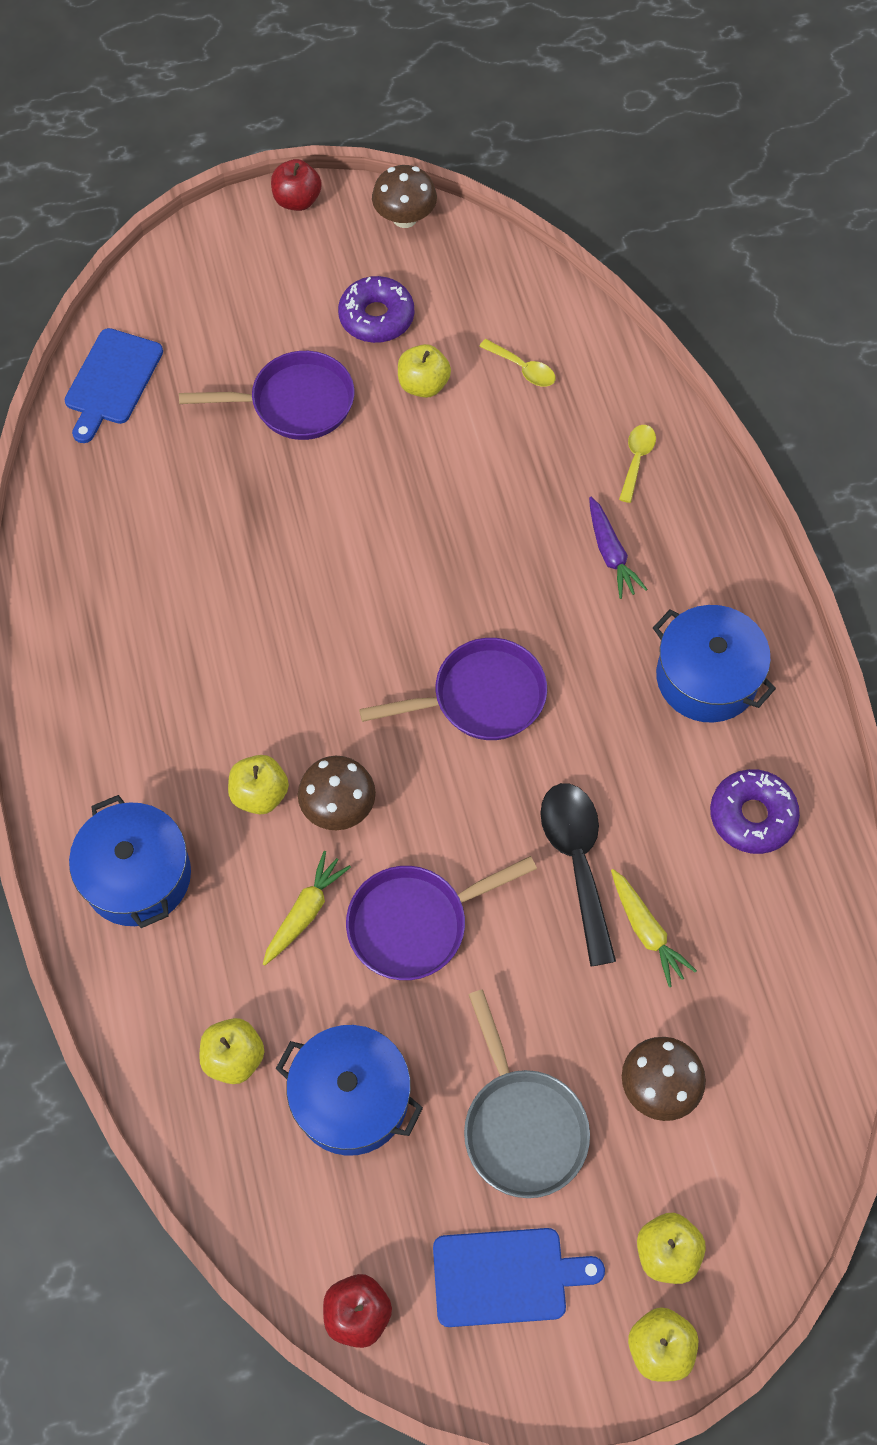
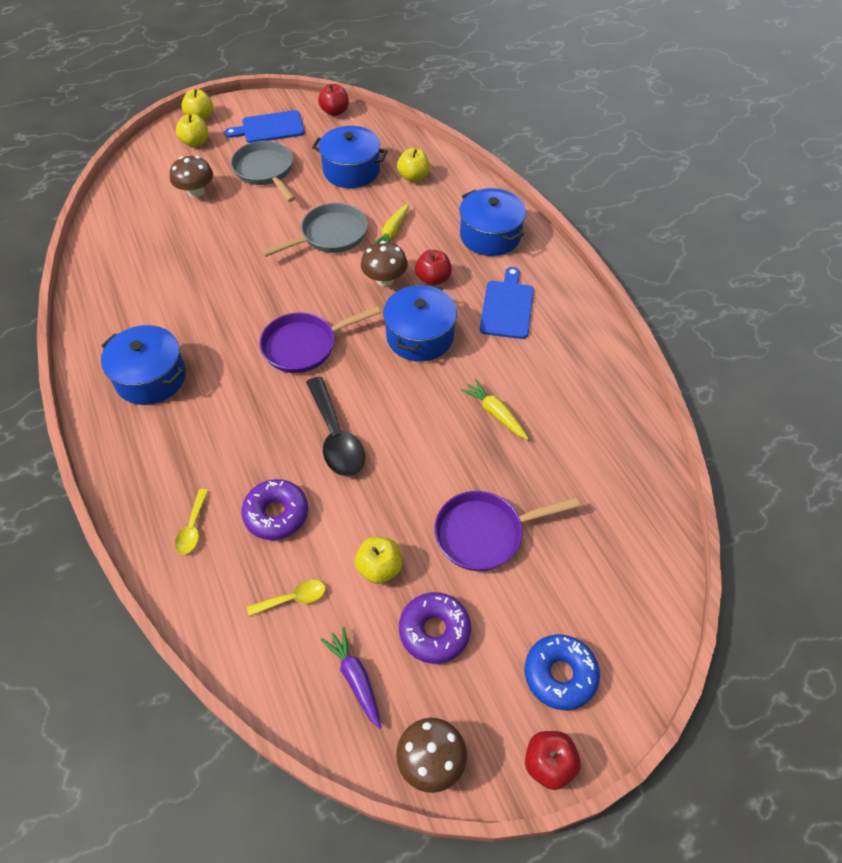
camera: 170 degrees right, 10 degrees down
blue cutting board [64,328,163,443] -> blue cutting board moved to [480,267,534,339]
yellow apple [228,755,289,814] -> red apple [415,250,452,286]
purple pan [346,856,537,980] -> grey pan [261,203,368,257]
yellow spoon [479,339,556,387] -> yellow spoon turned 135 degrees clockwise [247,580,326,616]
black spoon [540,783,616,967] -> black spoon moved to [306,377,365,476]
purple carrot [589,497,647,599] -> purple carrot moved to [321,627,381,729]
yellow carrot [611,869,697,987] -> yellow carrot moved to [461,379,529,440]
purple donut [710,769,800,854] -> purple donut moved to [242,479,308,540]
none -> blue pot [383,283,457,362]
none -> blue donut [525,634,600,710]

